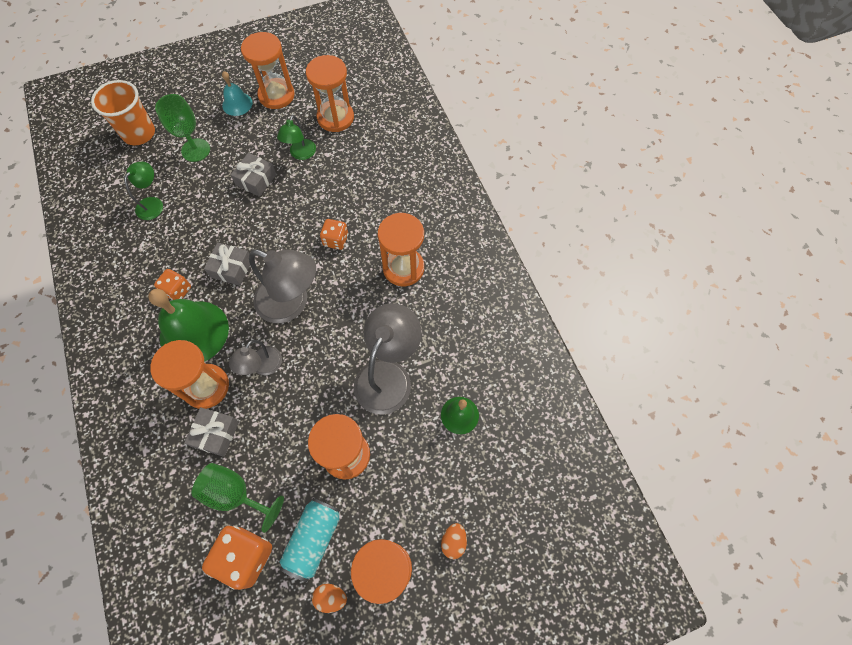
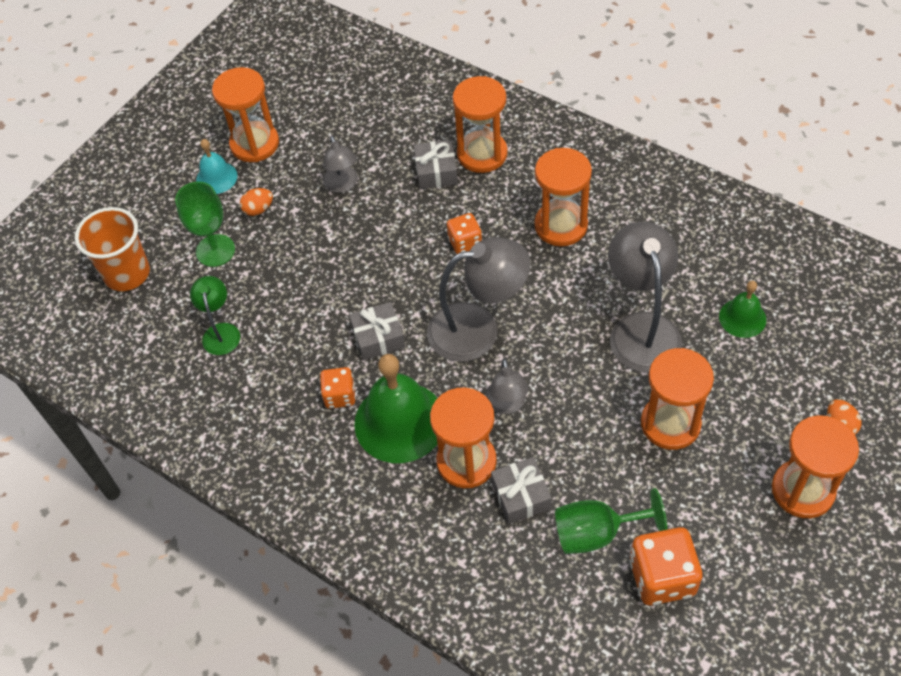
camera: 30 degrees left, 10 degrees down
grey gift [231,153,277,197] -> grey gift moved to [414,140,458,189]
green lamp [277,115,316,160] -> grey lamp [323,136,358,193]
turquoise can [279,498,340,582] -> none
orange hourglass [306,55,354,132] -> orange hourglass moved to [453,76,508,173]
orange egg [312,584,347,613] -> orange egg moved to [240,188,273,216]

